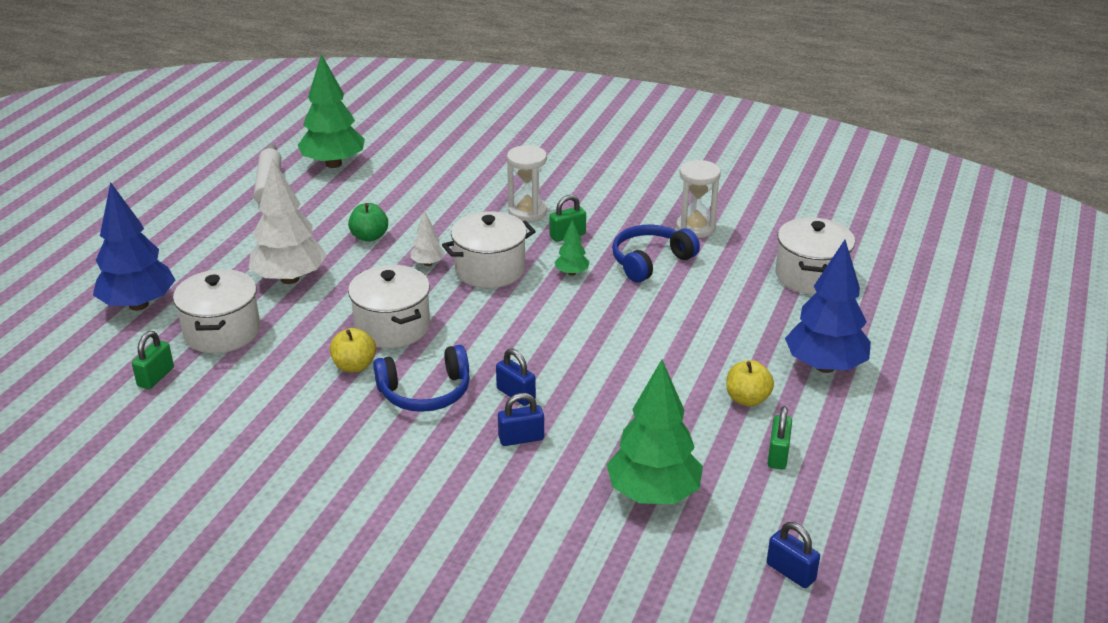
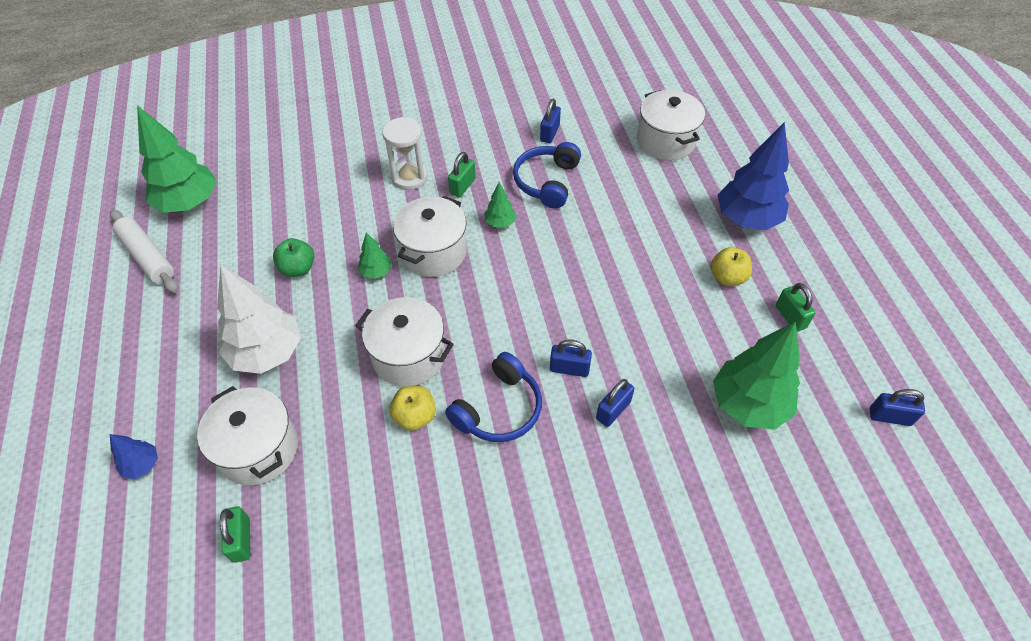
camera: 35 degrees left, 20 degrees up
blue tree [93,182,175,311] -> blue tree [110,434,158,479], size x0.46
white tree [411,210,445,266] -> green tree [358,232,392,279]
white hourglass [676,160,721,238] -> blue padlock [540,99,561,143]

